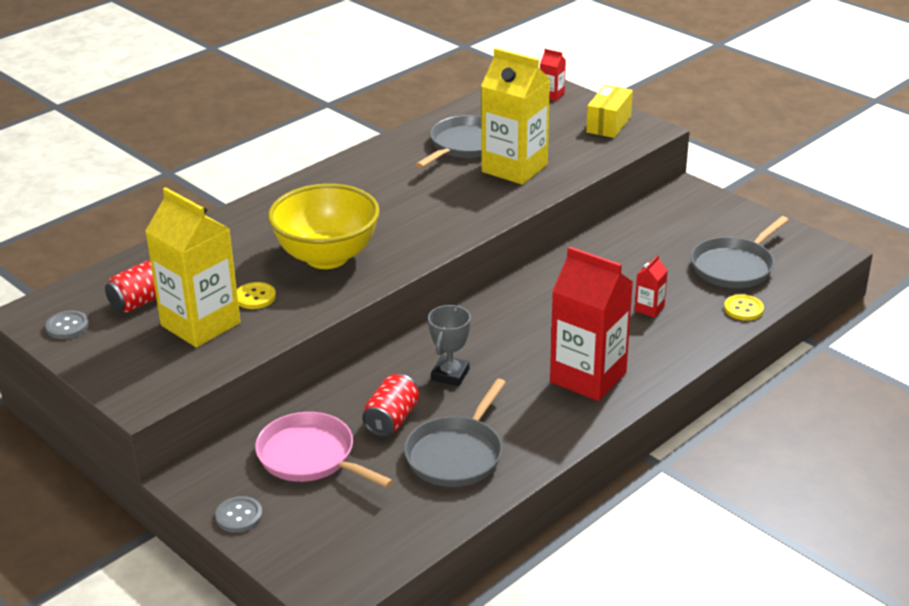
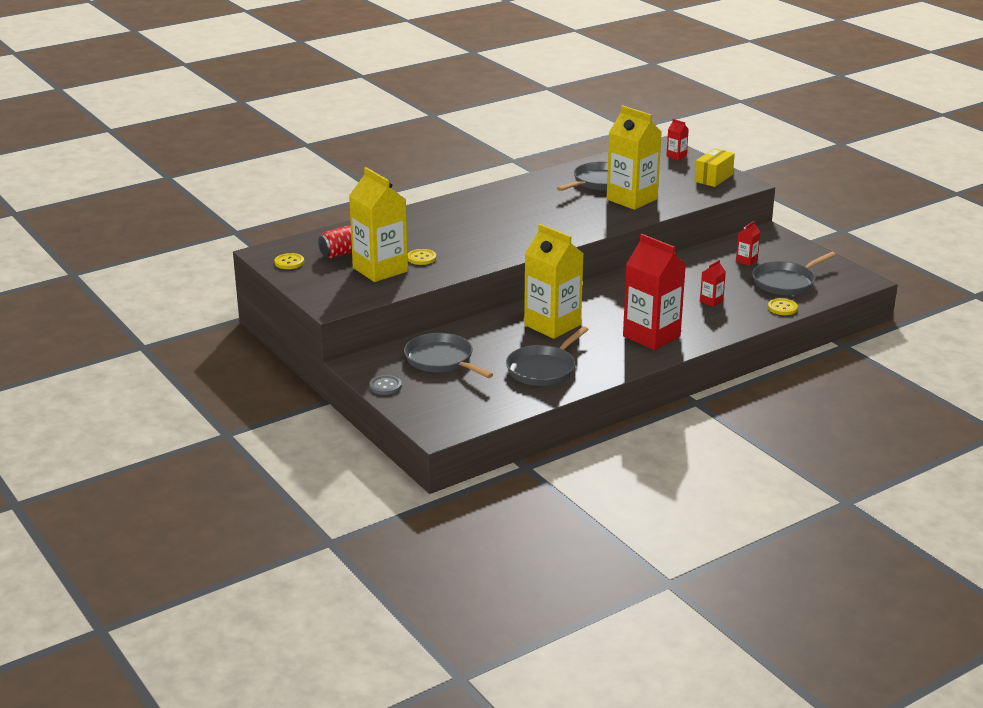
camera: 10 degrees right, 5 degrees down
grey button [45,311,89,339] -> yellow button [274,253,304,269]
pink pan [255,412,393,488] -> grey pan [404,333,493,378]
yellow bowl [268,184,380,269] -> none
red can [362,374,419,436] -> none
grey trophy [428,305,471,386] -> yellow carton [524,224,584,339]
none -> red carton [736,221,760,266]

